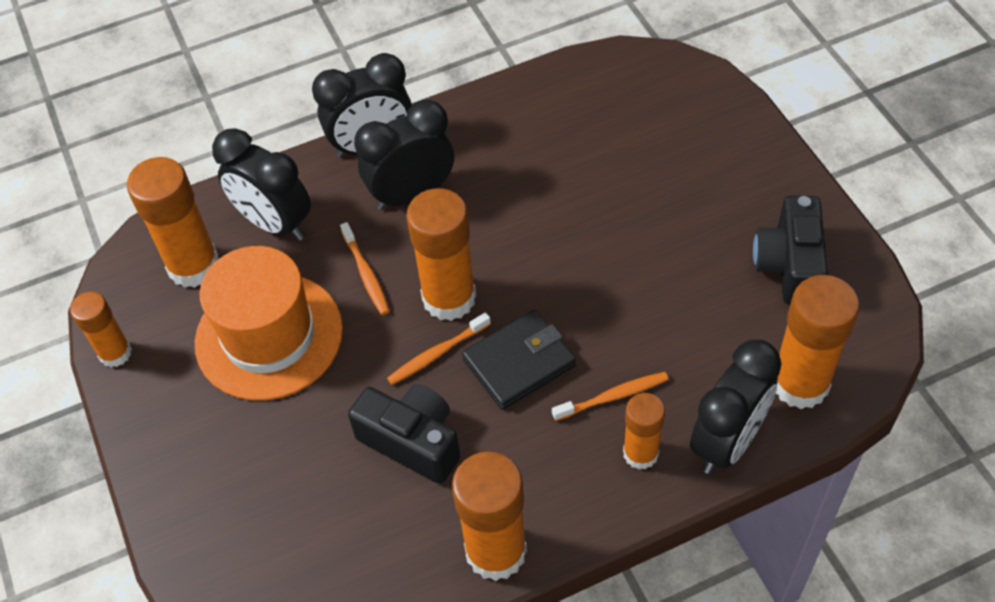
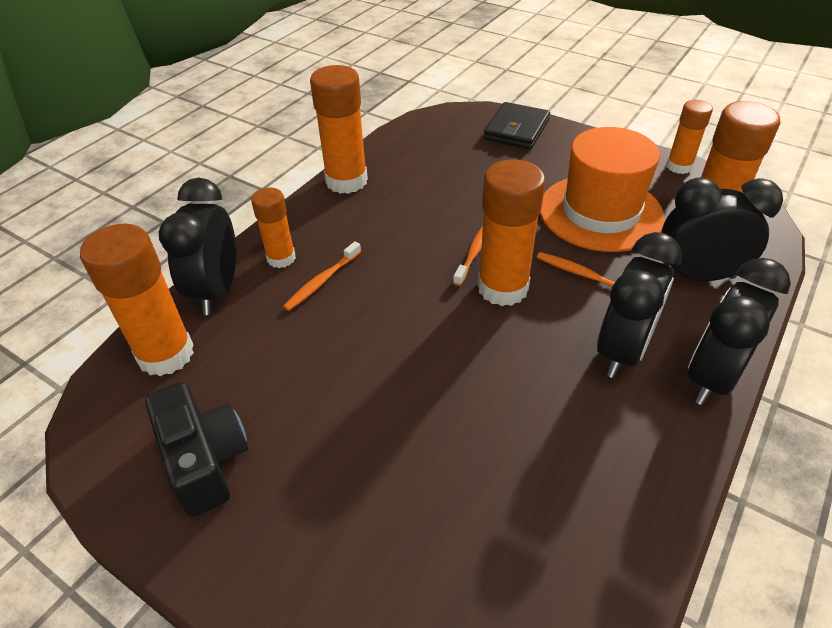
camera: 145 degrees right, 10 degrees down
black camera [348,384,460,484] -> none
black wallet [462,310,576,410] -> black wallet moved to [484,102,550,149]

